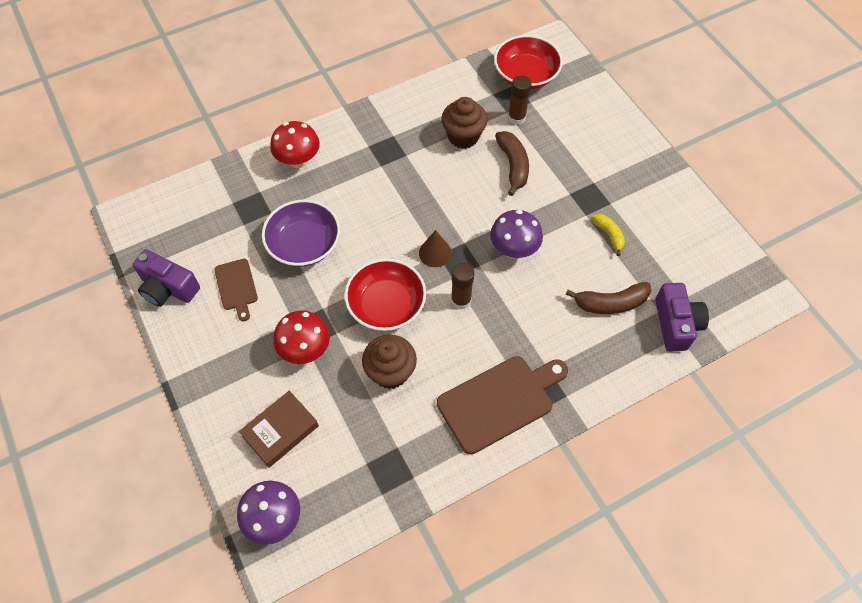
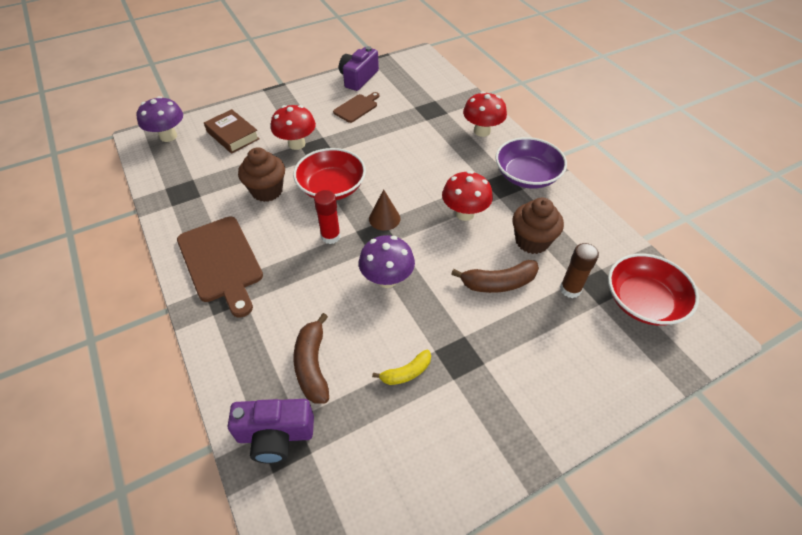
camera: 90 degrees right, 10 degrees down
brown cutting board [214,259,258,322] -> brown cutting board turned 150 degrees clockwise [333,92,380,123]
purple bowl [262,200,340,267] -> purple bowl moved to [495,137,567,189]
brown glue stick [451,263,474,310] -> red glue stick [314,190,341,244]
none -> red mushroom [442,171,493,221]

